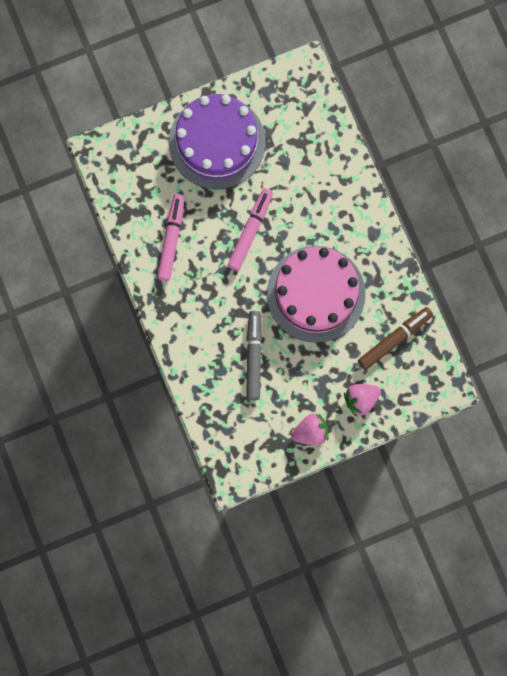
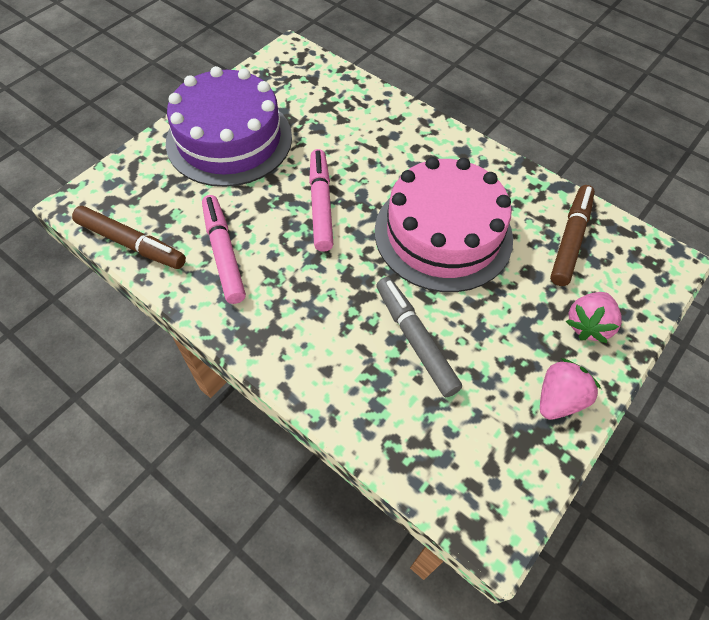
camera: 30 degrees left, 20 degrees down
none -> brown marker [72,206,186,269]

